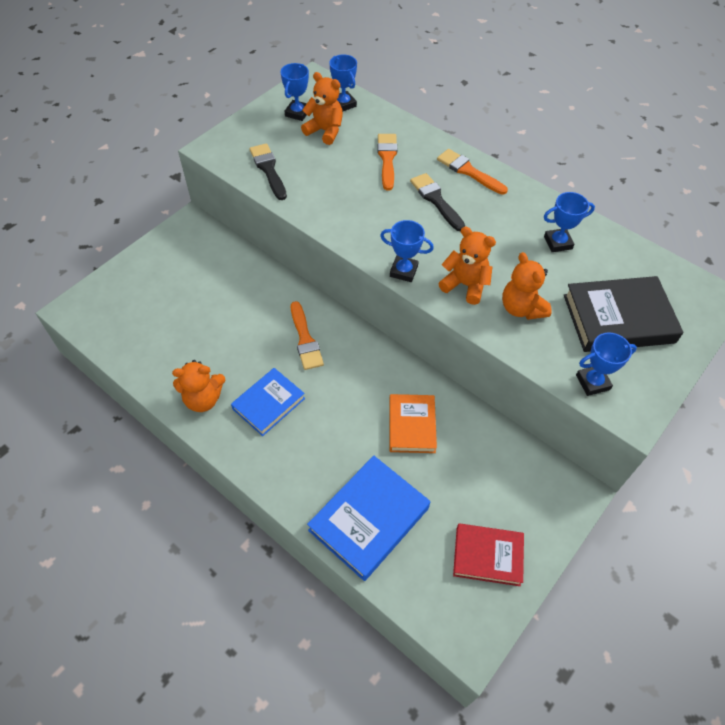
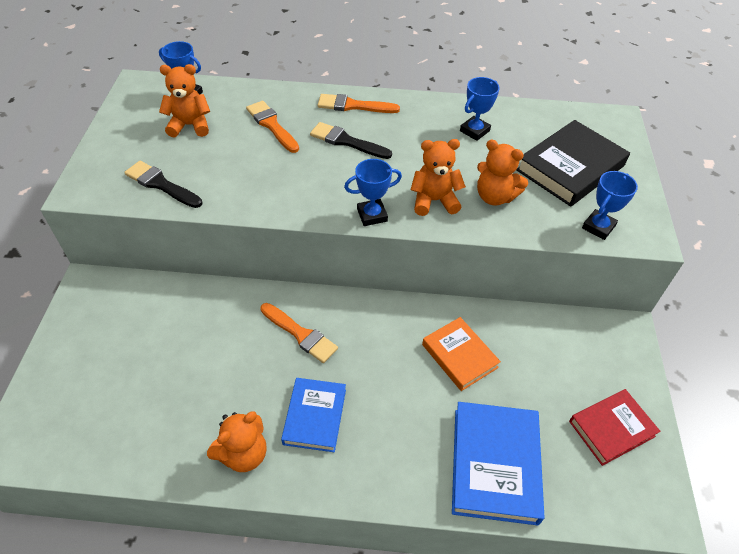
camera: 35 degrees left, 5 degrees down
blue trophy [281,63,309,121] -> none

